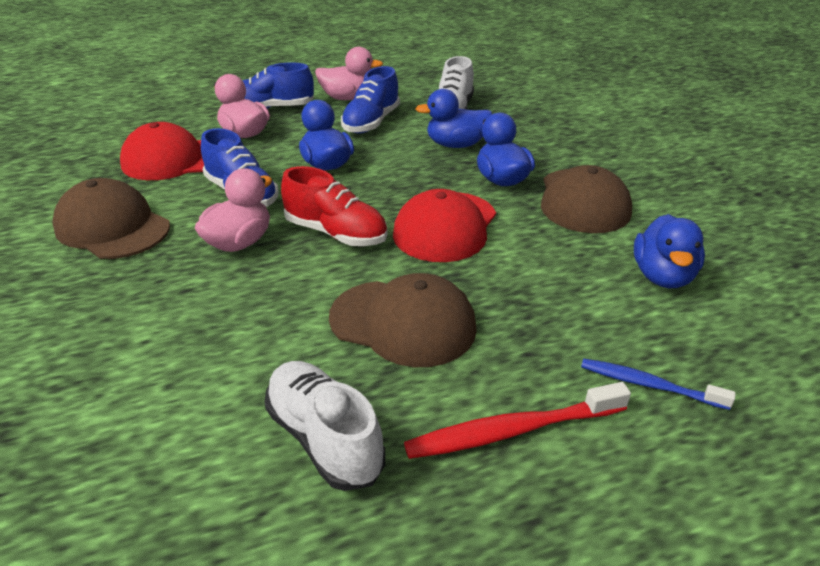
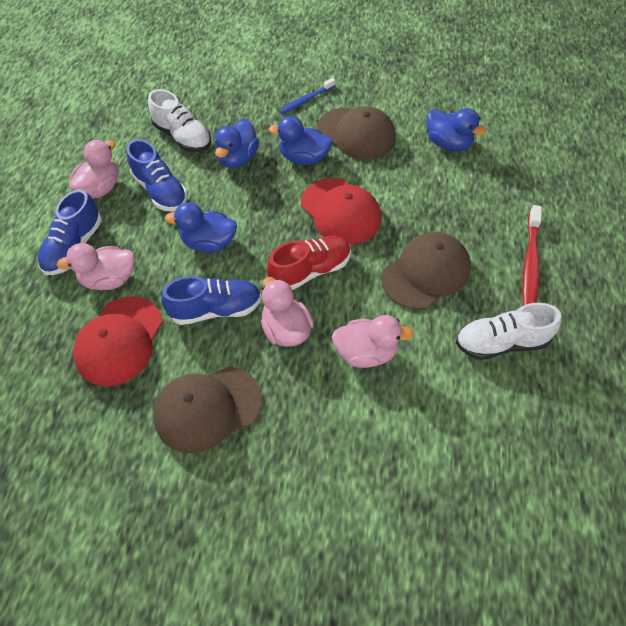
camera: 60 degrees left, 20 degrees up
blue toothbrush [581,359,736,410] -> blue toothbrush moved to [279,78,336,114]
none -> pink duck [332,315,414,368]

